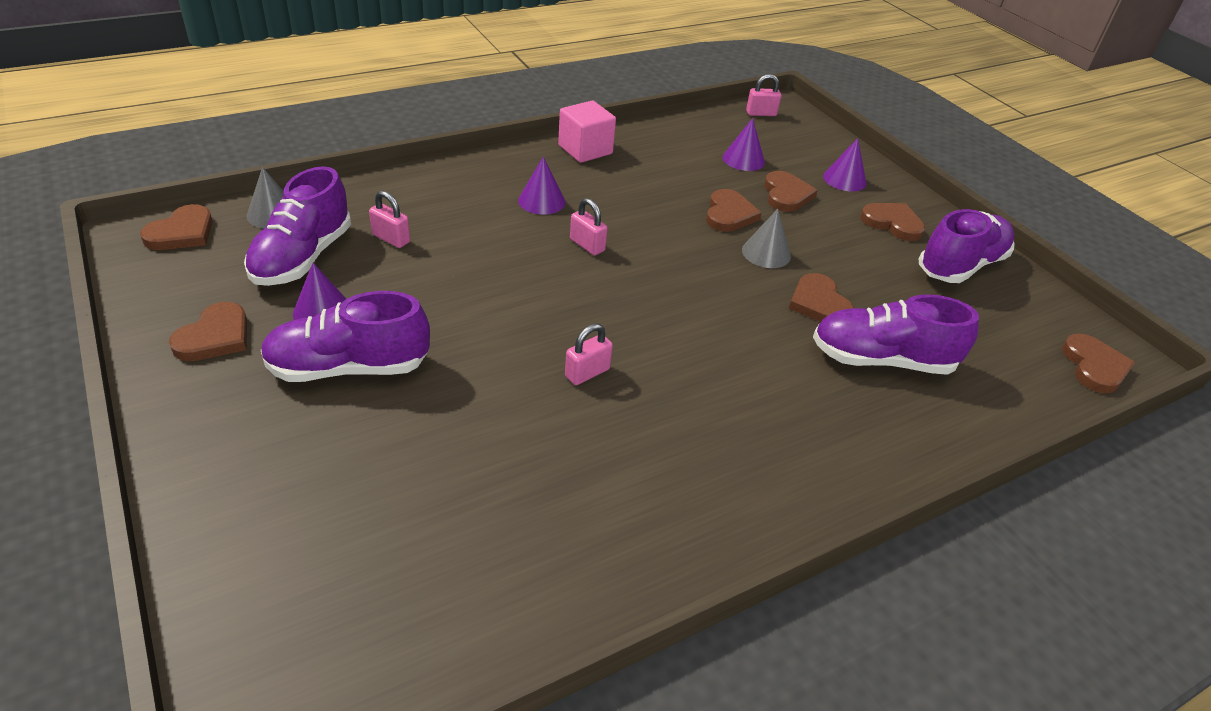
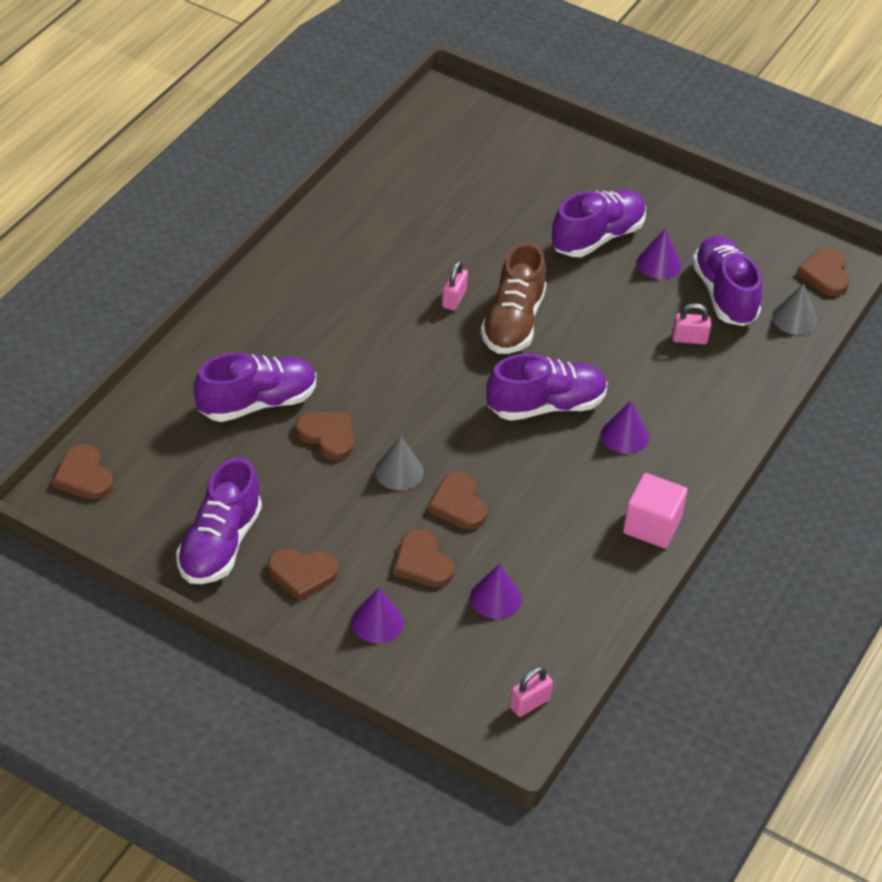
camera: 150 degrees right, 5 degrees up
brown heart [169,302,247,361] -> none
pink padlock [570,198,607,255] -> purple shoe [486,354,607,421]
none -> brown shoe [480,242,546,354]

